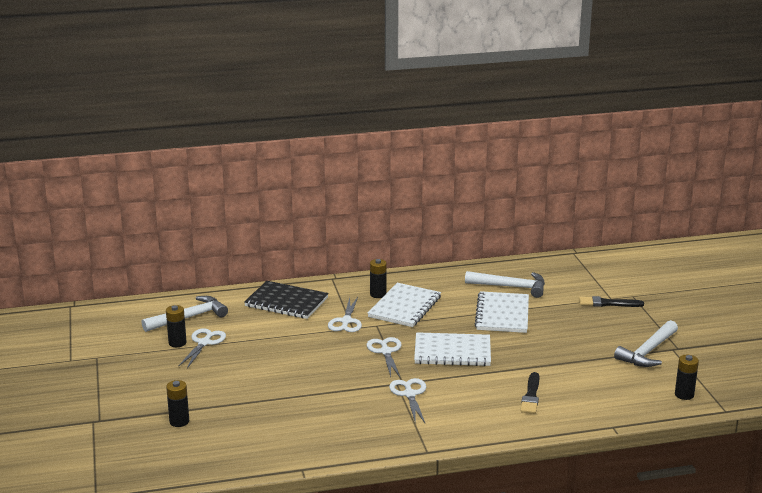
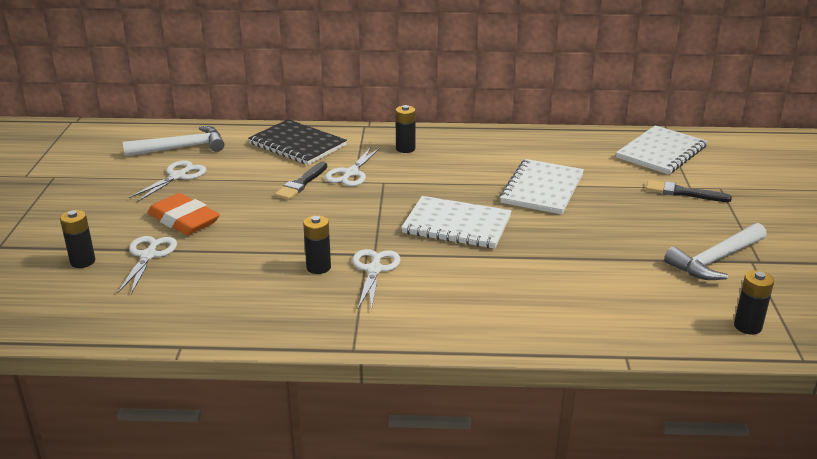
camera: 15 degrees right, 5 degrees up
black battery [166,305,187,347] -> black battery moved to [303,215,331,274]
white scissors [367,337,402,377] -> white scissors moved to [118,236,177,294]
white notebook [368,283,441,327] -> white notebook moved to [616,125,707,175]
white hammer [465,271,545,298] -> none
black brush [520,372,539,414] -> black brush moved to [275,162,327,200]
none -> orange eraser [147,193,220,235]

